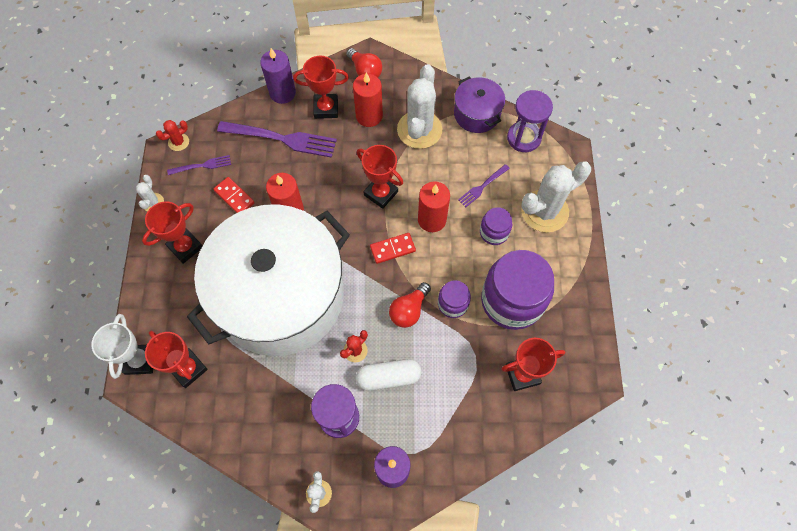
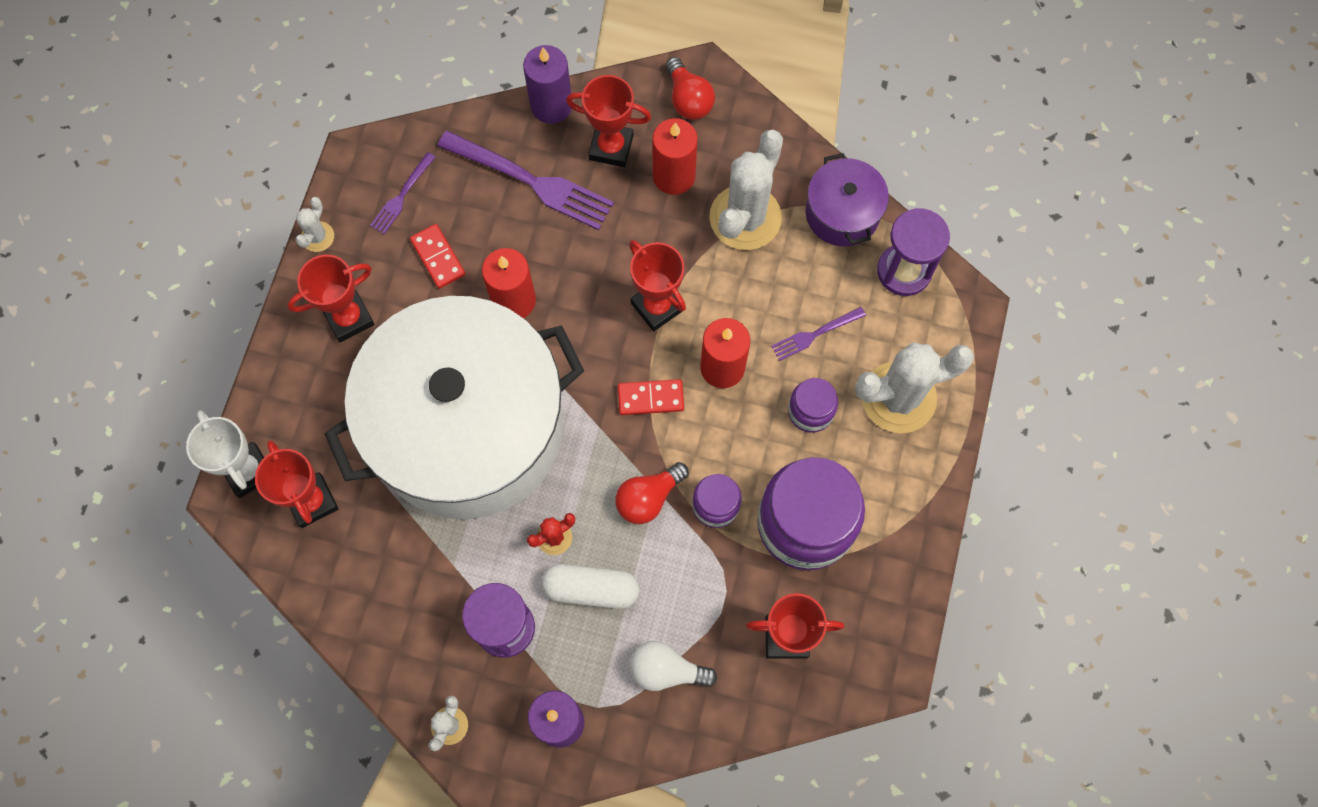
camera: 15 degrees right, 5 degrees up
white trophy [91,314,153,379] -> white trophy turned 45 degrees counterclockwise [186,410,264,498]
red cactus [156,120,189,151] -> none
purple fork [167,155,231,175] -> purple fork turned 120 degrees clockwise [370,152,436,234]
none -> white light bulb [630,641,717,691]

